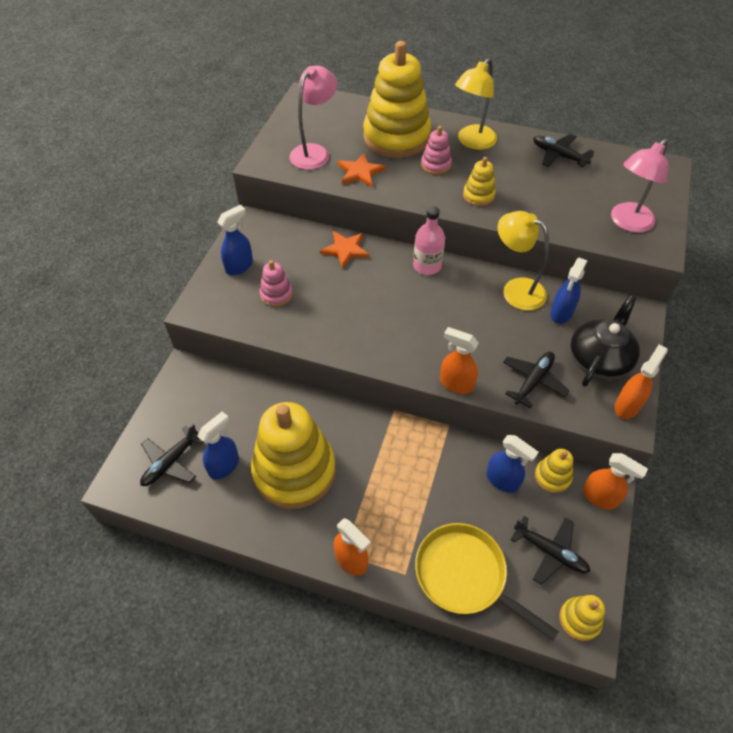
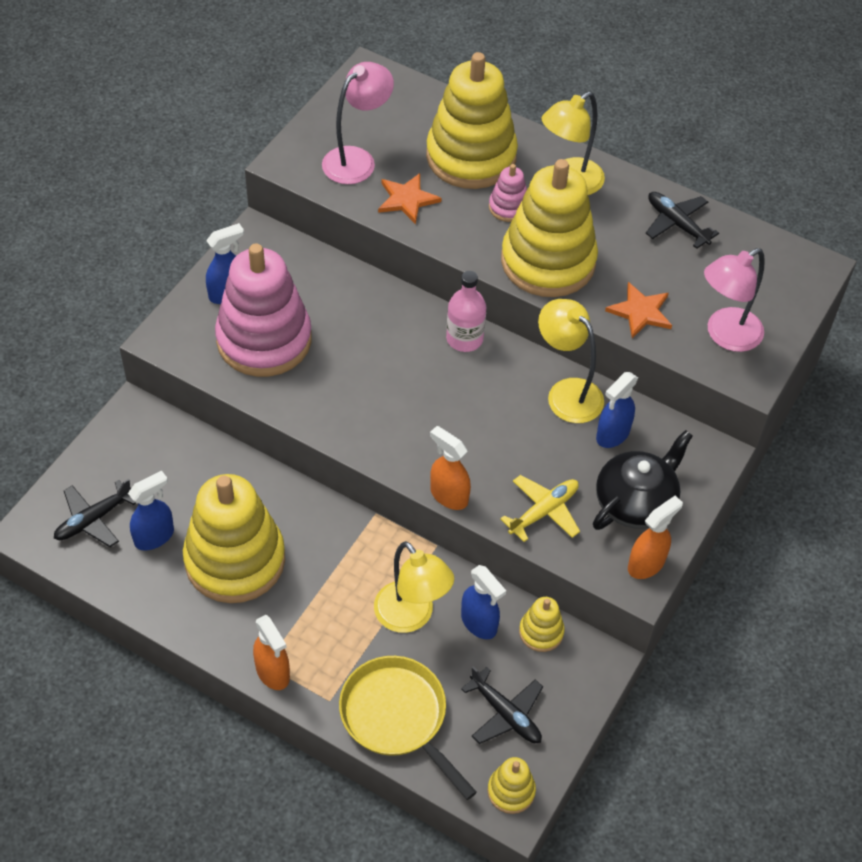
camera: 10 degrees right, 0 degrees up
pink stacking toy [260,260,293,307] -> pink stacking toy [215,244,312,377], size x2.29
orange star [320,231,369,269] -> orange star moved to [605,282,672,338]
yellow stacking toy [463,157,496,206] -> yellow stacking toy [501,159,598,297], size x2.29
black plane [503,352,570,409] -> yellow plane [500,475,580,542]
orange spray bottle [583,453,648,510] -> none
none -> yellow lamp [374,541,454,633]

